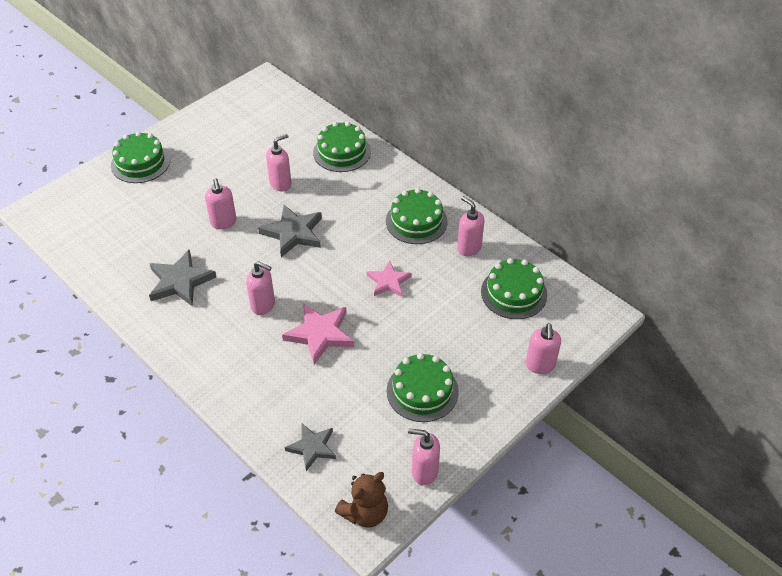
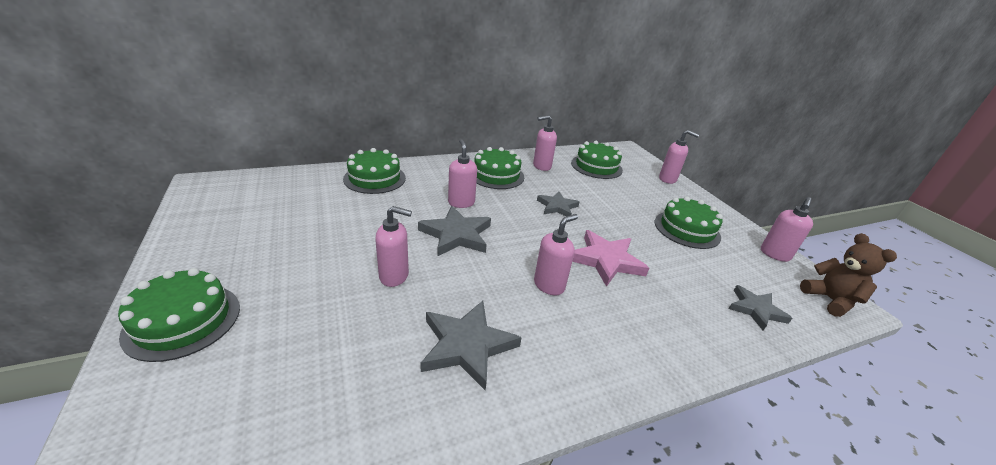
camera: 70 degrees left, 15 degrees down
pink soap dispenser [266,134,292,191] -> pink soap dispenser moved to [448,139,477,208]
pink star [367,260,412,297] -> grey star [537,192,579,216]

